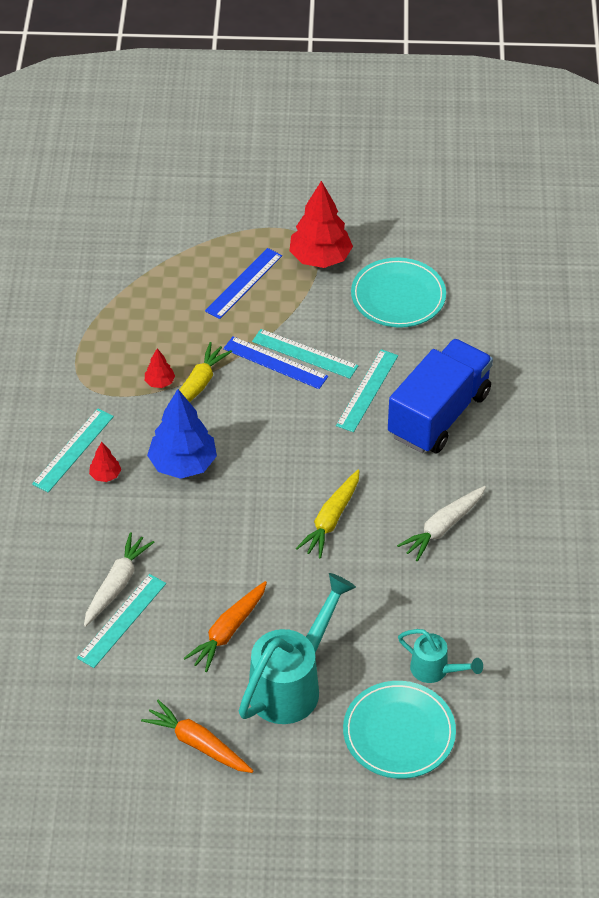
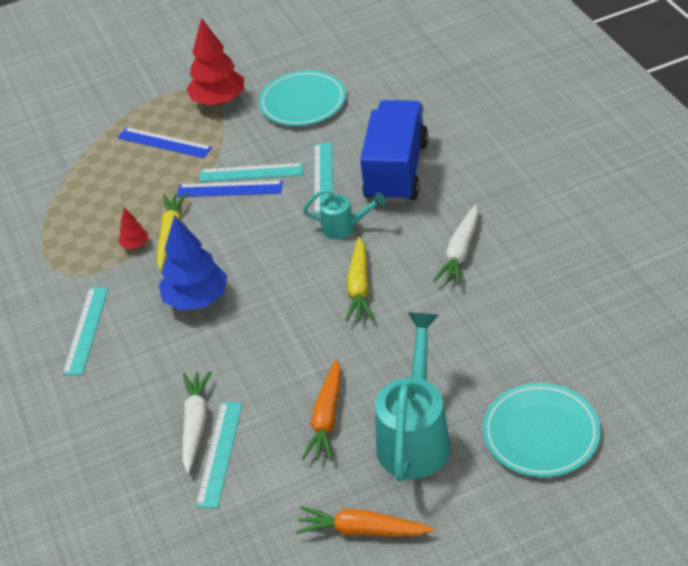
camera: 20 degrees left, 5 degrees down
red tree [89,442,121,482] -> none
blue ruler [205,248,282,319] -> blue ruler turned 75 degrees counterclockwise [117,127,212,158]
turquoise watering can [398,629,483,683] -> turquoise watering can moved to [303,189,386,240]

